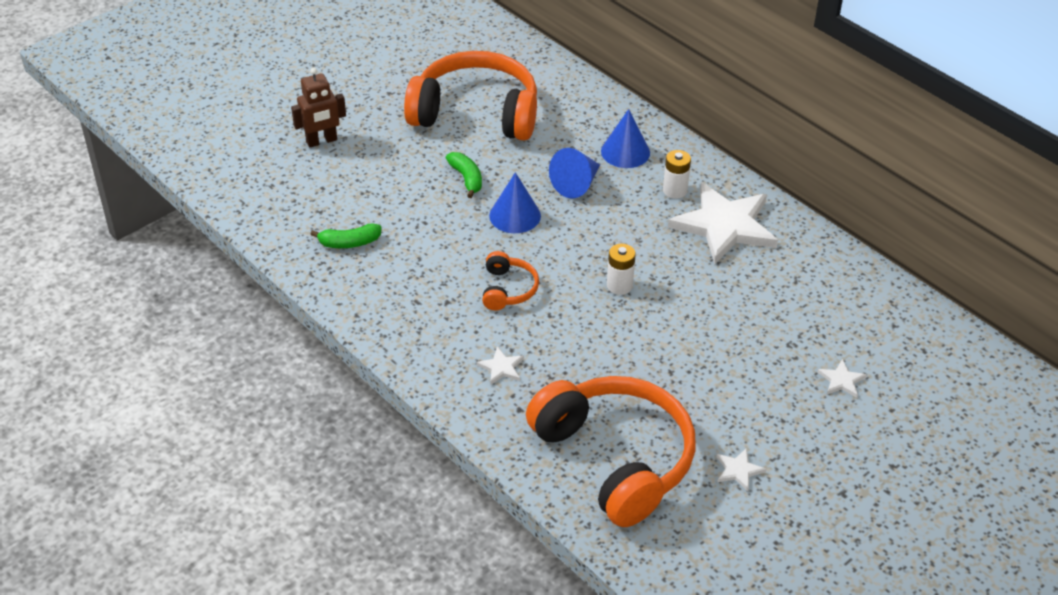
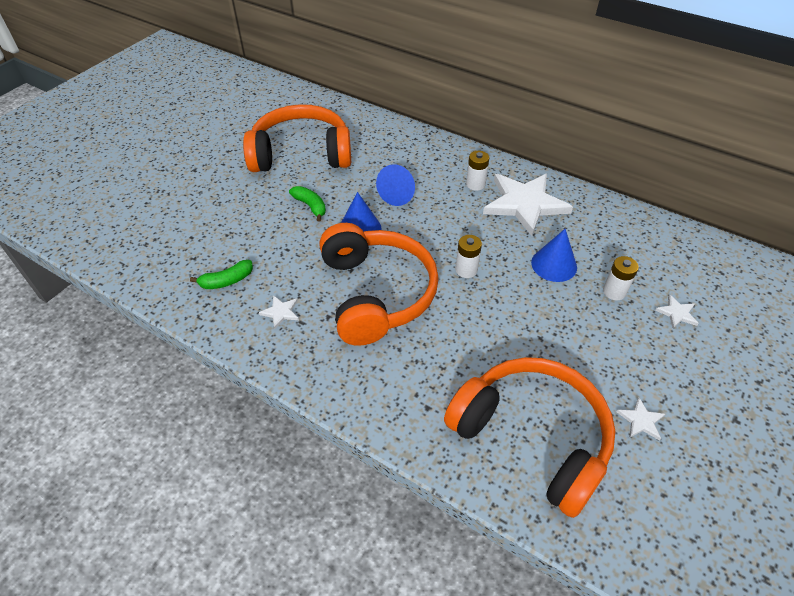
camera: 15 degrees left, 5 degrees up
brown robot [291,68,346,147] -> none
white star [476,347,524,385] -> white star moved to [259,295,299,329]
orange headphones [482,251,539,310] -> orange headphones [319,223,439,346], size x2.26
blue cone [601,109,650,168] -> blue cone moved to [531,229,577,282]
none -> white battery [603,256,639,300]

